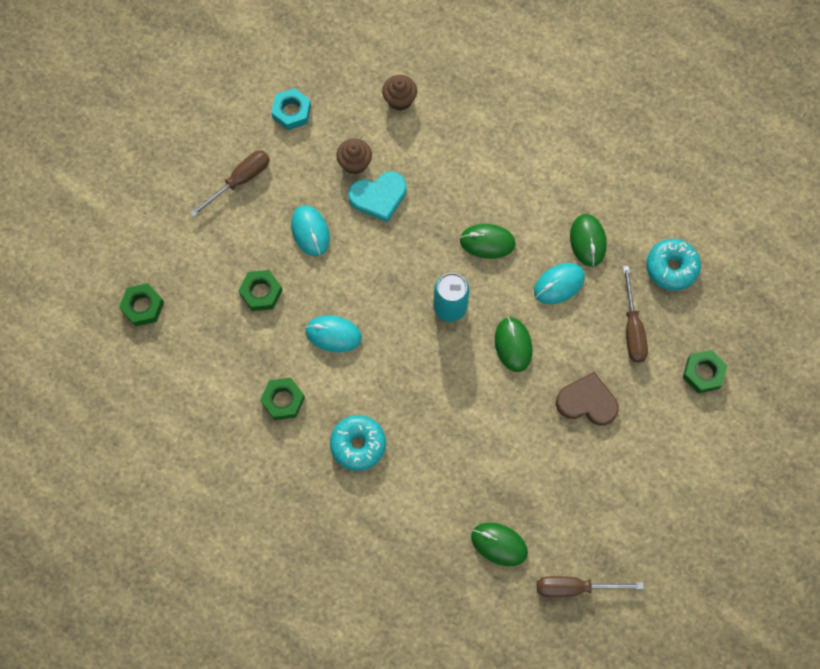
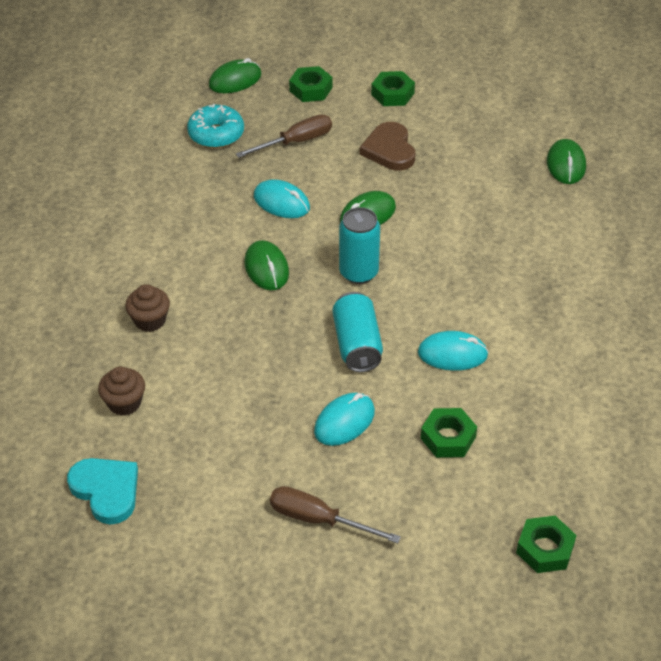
camera: 115 degrees left, 25 degrees down
green nut [260,378,305,420] -> green nut moved to [371,71,415,106]
turquoise nut [271,88,311,130] -> none
turquoise mouse [305,315,362,352] -> turquoise mouse turned 75 degrees counterclockwise [418,331,489,371]
turquoise donut [330,415,386,471] -> none
brown cupcake [336,138,372,174] -> brown cupcake moved to [125,284,170,332]
turquoise heart [348,172,407,222] -> turquoise heart moved to [67,458,138,525]
brown screwdriver [537,576,644,597] -> none
green mouse [570,214,607,267] -> green mouse moved to [209,58,261,93]
none -> turquoise can [332,292,383,372]

